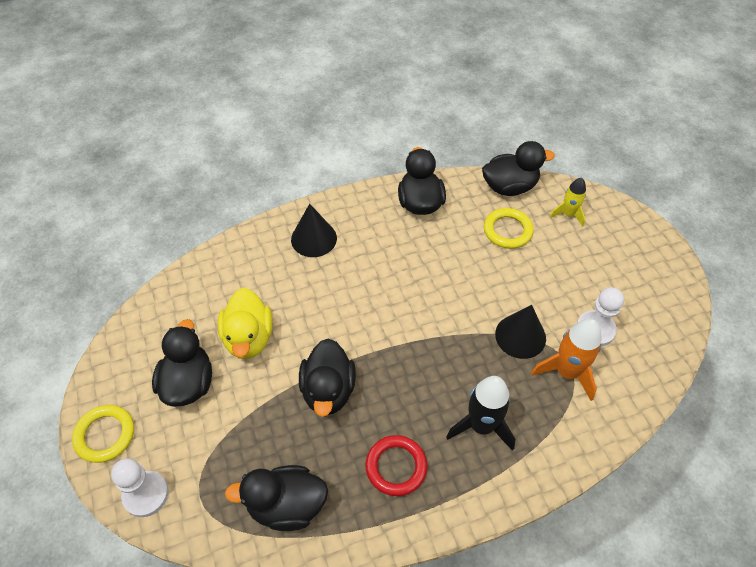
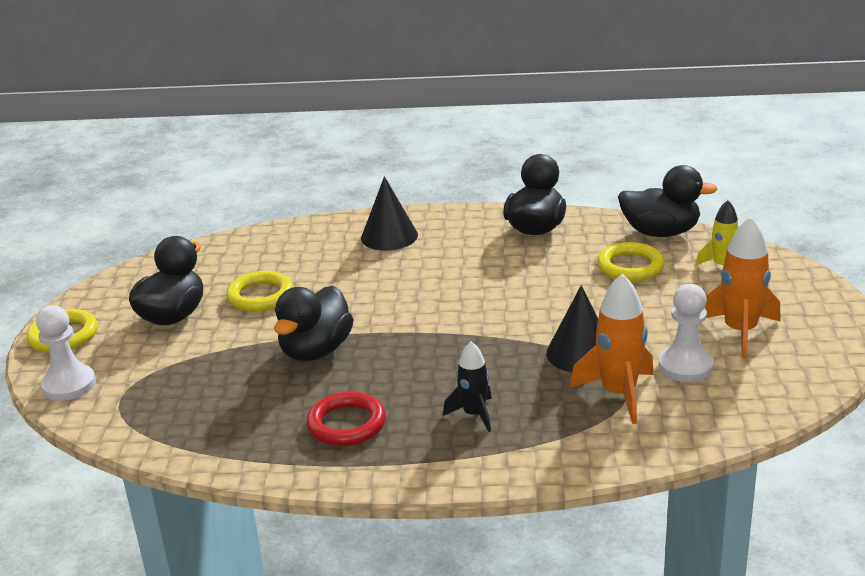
camera: 25 degrees right, 25 degrees down
yellow duck [218,288,273,359] -> yellow ring [226,271,293,312]
black duck [225,465,328,531] -> none
black rocket [446,376,515,451] -> black rocket [443,341,492,432], size x0.62
none -> orange rocket [705,216,781,358]

